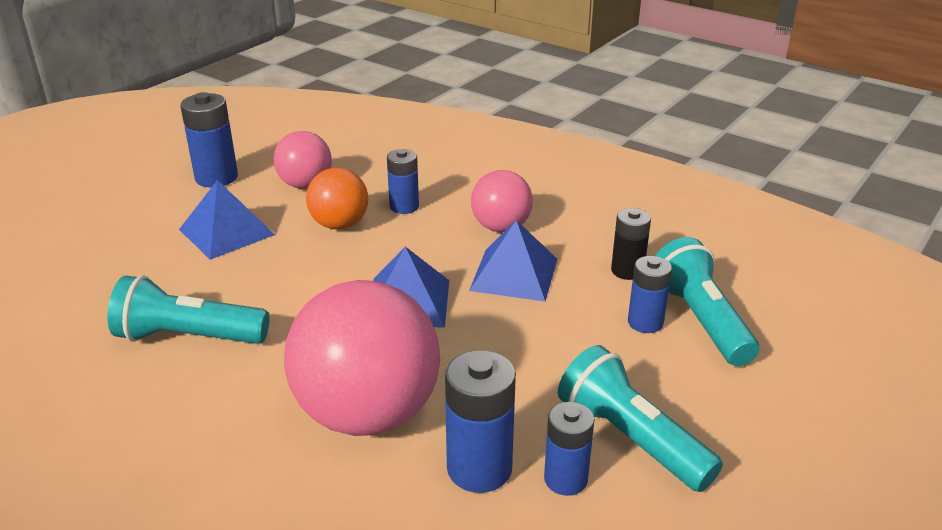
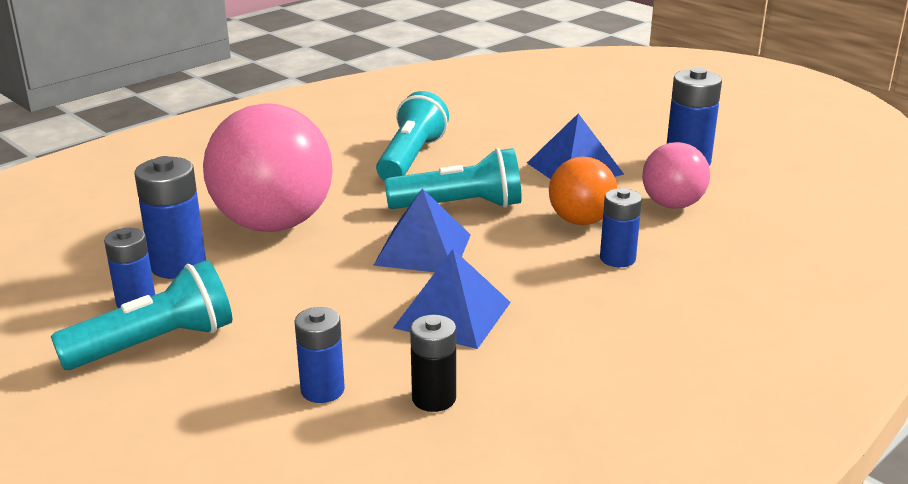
camera: 100 degrees right, 5 degrees down
pink ball [471,170,533,232] -> none
turquoise flashlight [655,237,759,366] -> turquoise flashlight moved to [384,148,522,209]

